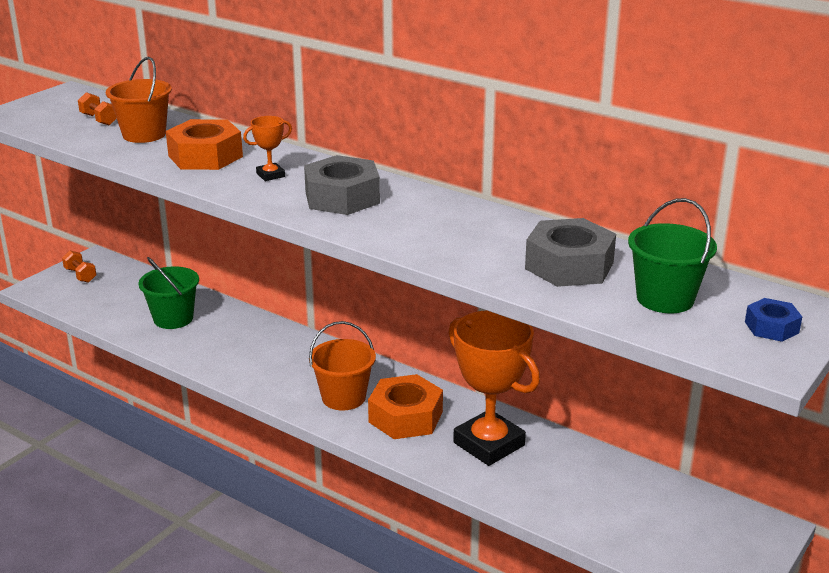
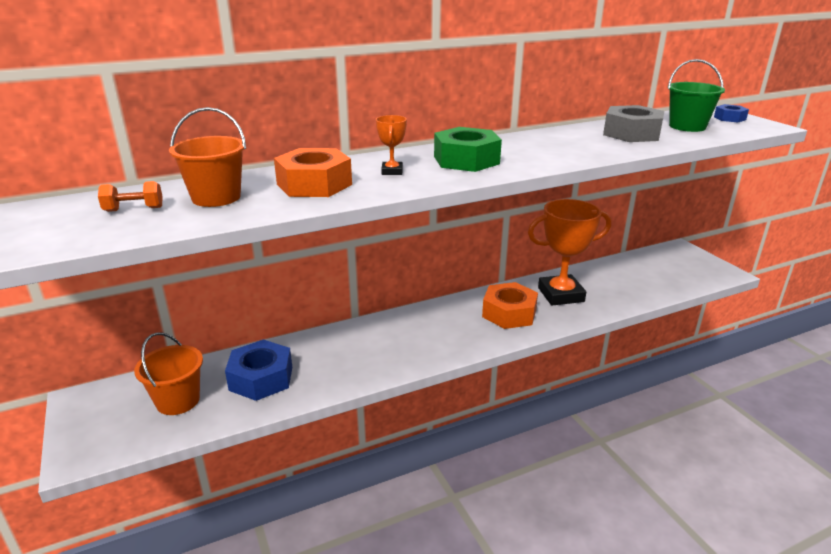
camera: 60 degrees left, 0 degrees up
orange dumbbell [62,251,96,283] -> none
green bucket [138,257,199,329] -> blue nut [225,340,292,401]
grey nut [304,155,380,215] -> green nut [434,127,502,172]
orange bucket [309,321,376,410] -> orange bucket moved to [134,332,203,415]

